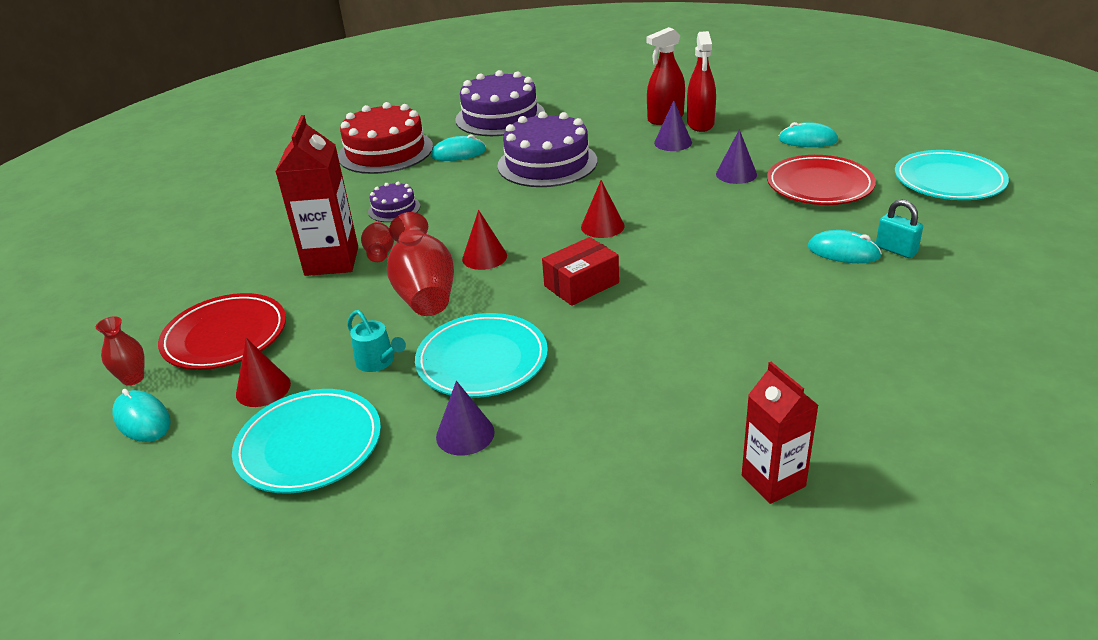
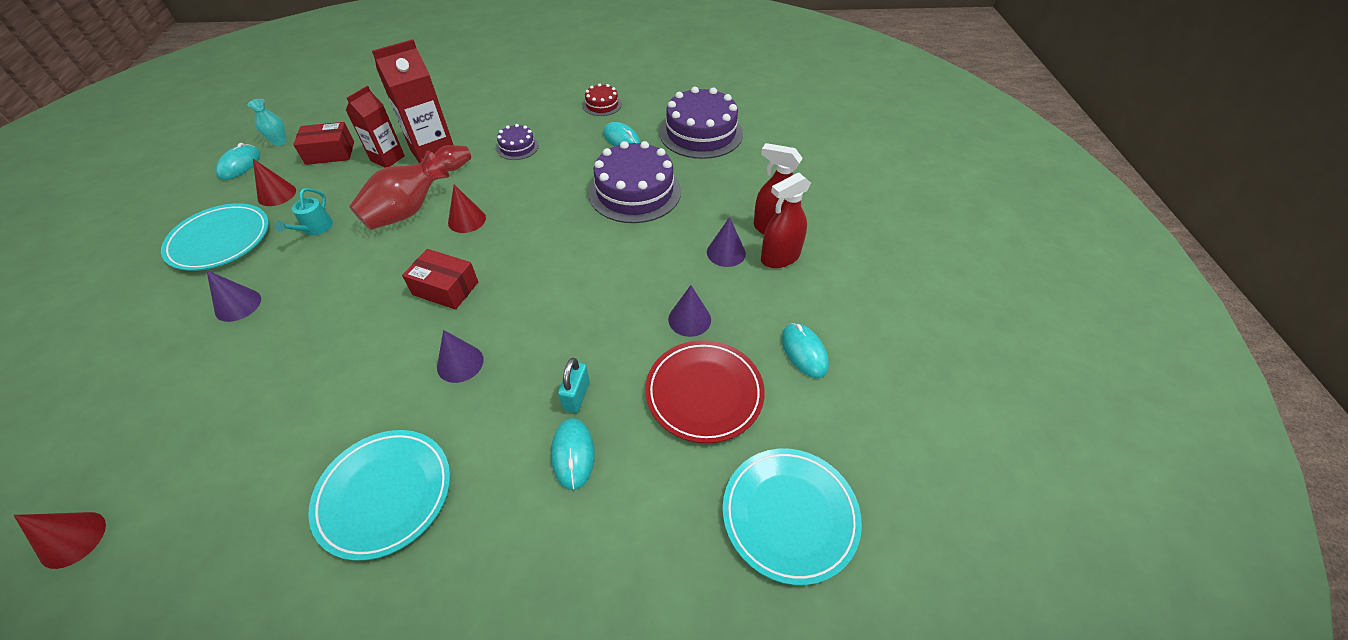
camera: 55 degrees right, 15 degrees up
red vase [96,316,145,386] -> turquoise vase [248,99,287,146]
red plate [158,293,286,370] -> red box [293,122,354,165]
red cake [338,102,433,174] -> red cake [583,83,622,116], size x0.49
turquoise plate [415,313,548,398] -> turquoise plate moved to [308,430,450,561]
red cone [581,180,624,238] -> red cone moved to [14,512,106,569]
red carton [742,362,819,504] -> red carton moved to [346,86,405,168]
turquoise padlock [876,199,923,258] -> turquoise padlock moved to [558,358,590,413]
none -> purple cone [437,330,484,383]

